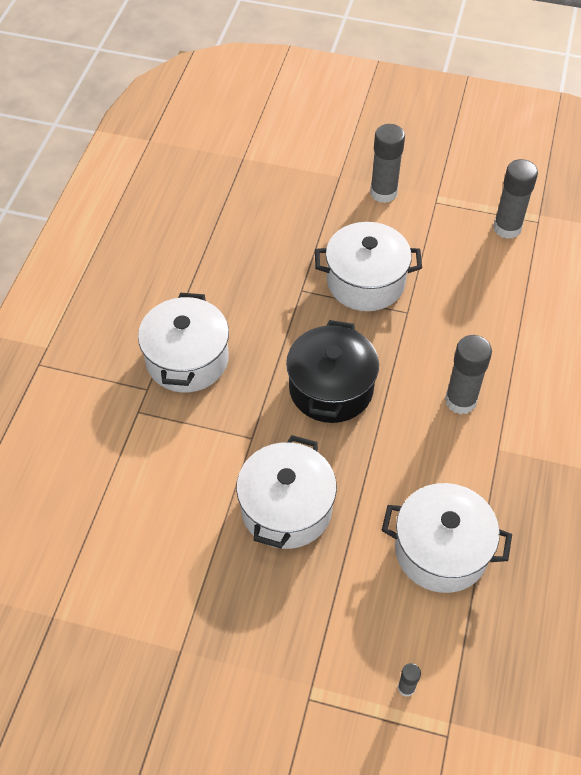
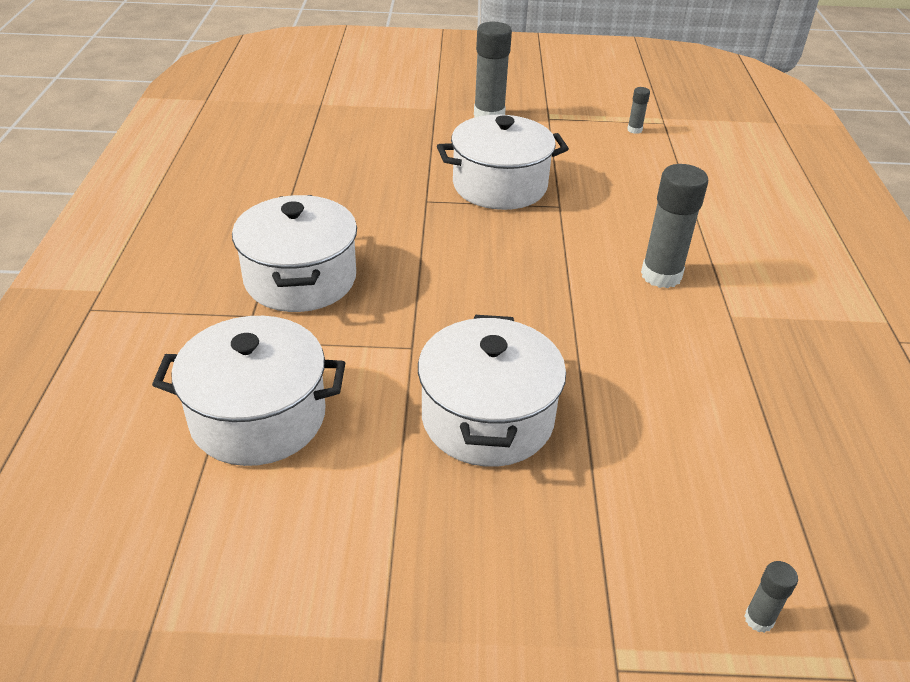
camera: 15 degrees left, 15 degrees down
black pot [286,320,379,423] -> none
white pot [382,483,512,593] -> white pot moved to [152,316,345,466]
grey glue stick [493,159,538,239] -> grey glue stick [627,87,650,134], size x0.47

